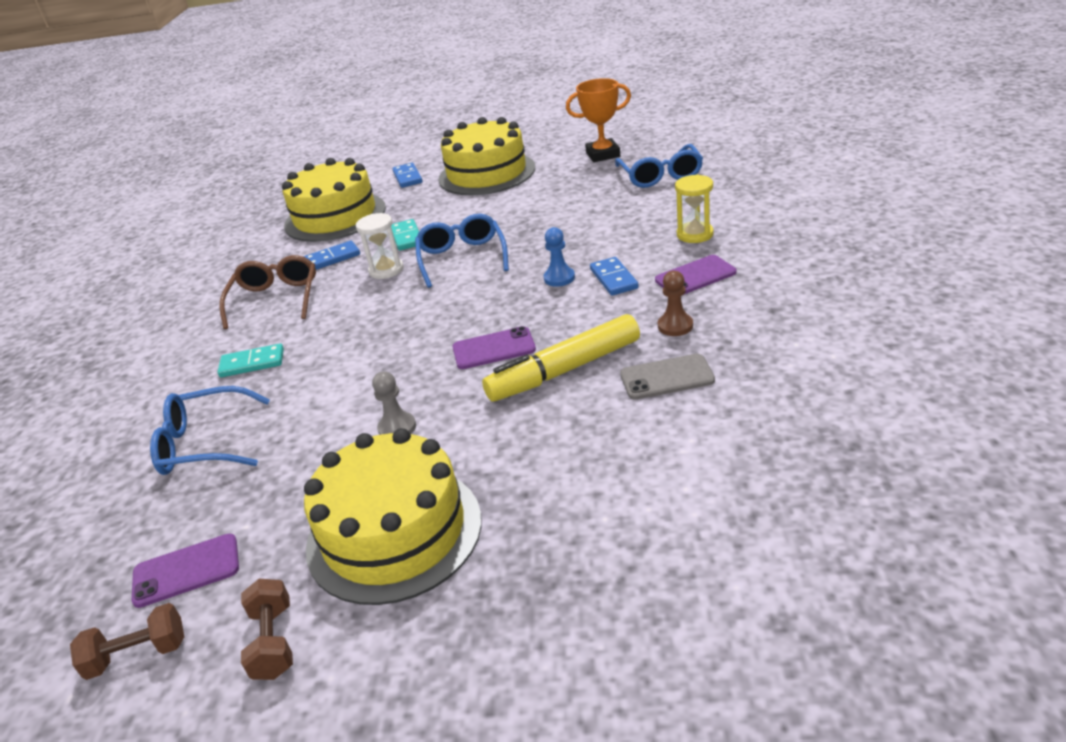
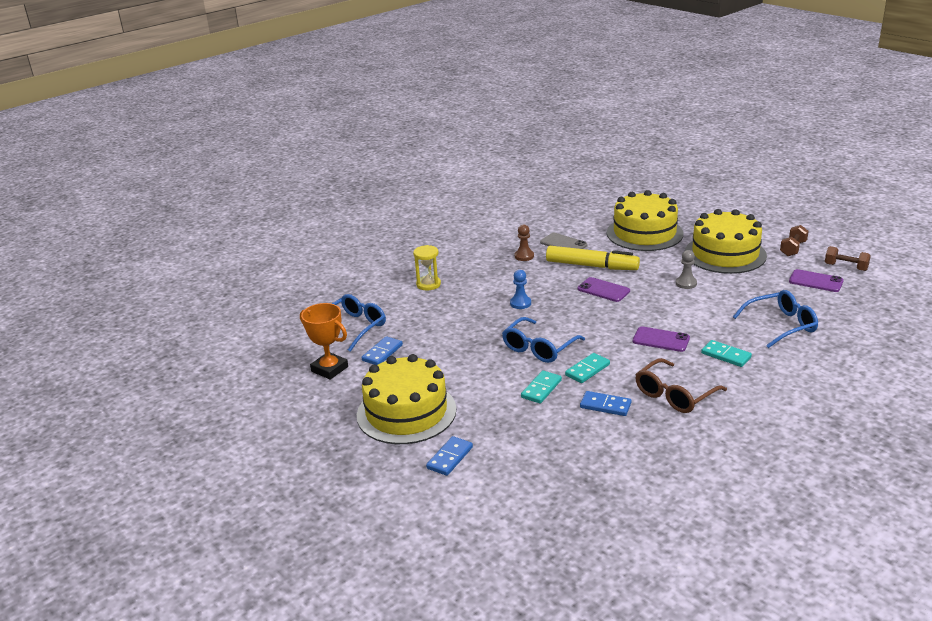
camera: 135 degrees left, 5 degrees down
blue glasses [150,386,270,475] -> blue glasses turned 60 degrees counterclockwise [733,290,818,348]
yellow cake [282,158,386,242] -> yellow cake moved to [607,190,684,251]
white hourglass [356,213,404,279] -> turquoise domino [565,353,610,383]
blue domino [590,257,639,296] -> blue domino moved to [361,336,403,365]
purple phone [655,255,736,294] -> purple phone moved to [633,327,690,352]

